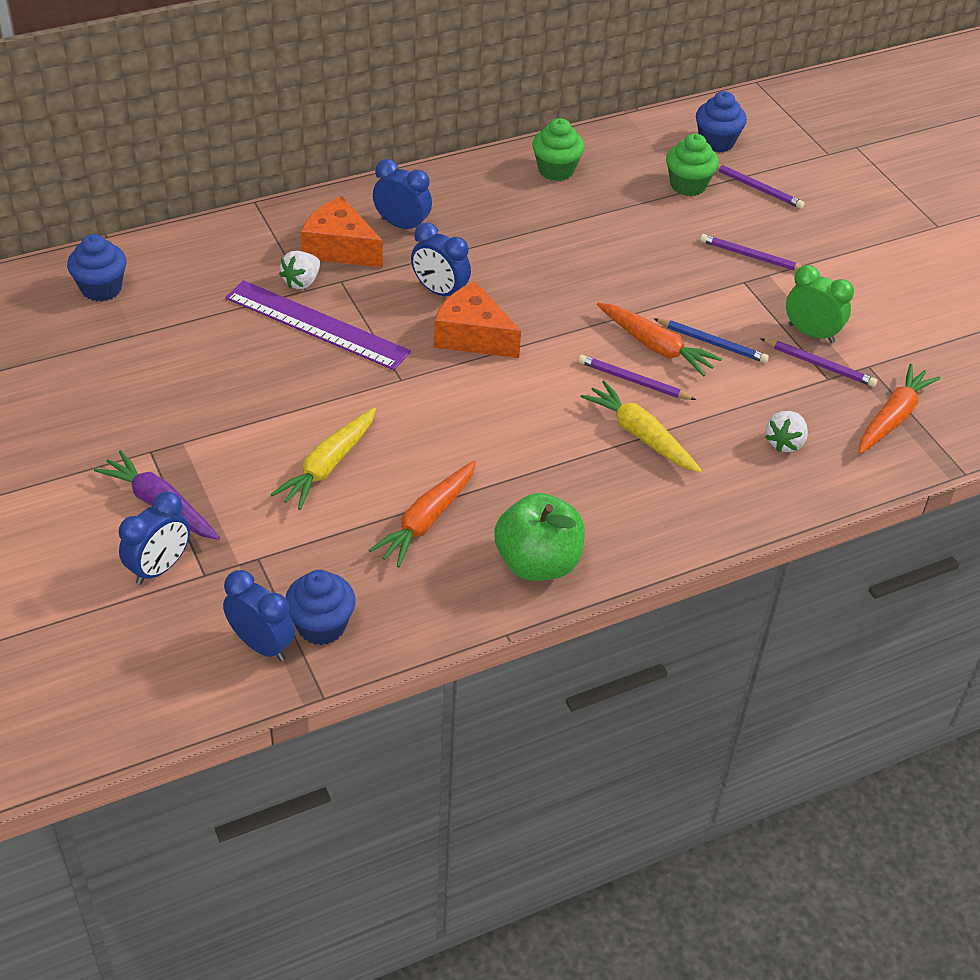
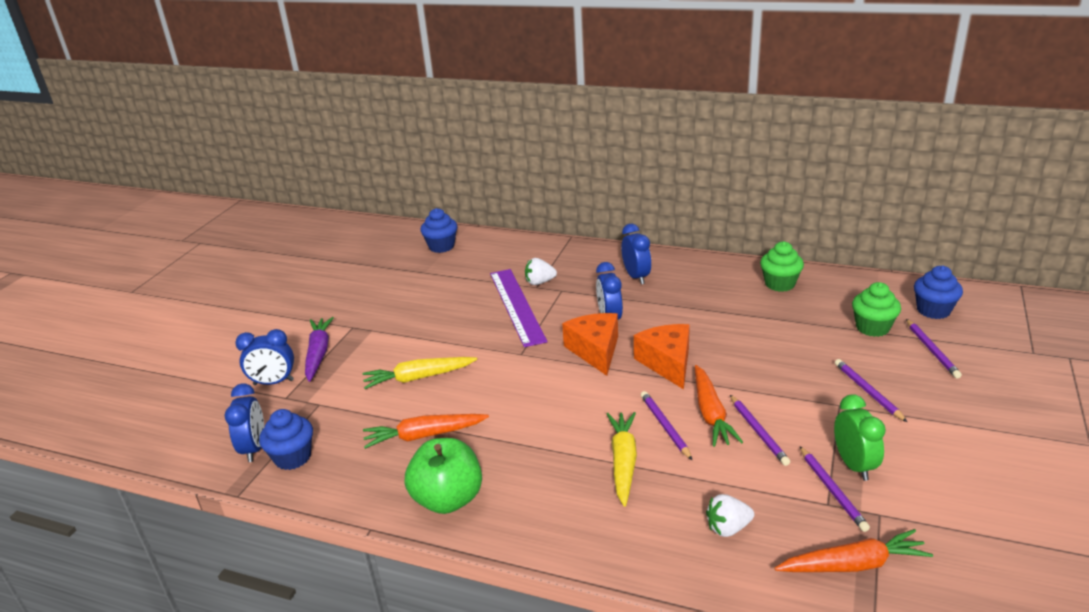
camera: 50 degrees right, 15 degrees down
orange cheese [301,196,383,268] -> orange cheese moved to [634,324,690,389]
blue pencil [654,319,769,363] -> purple pencil [730,395,790,466]

